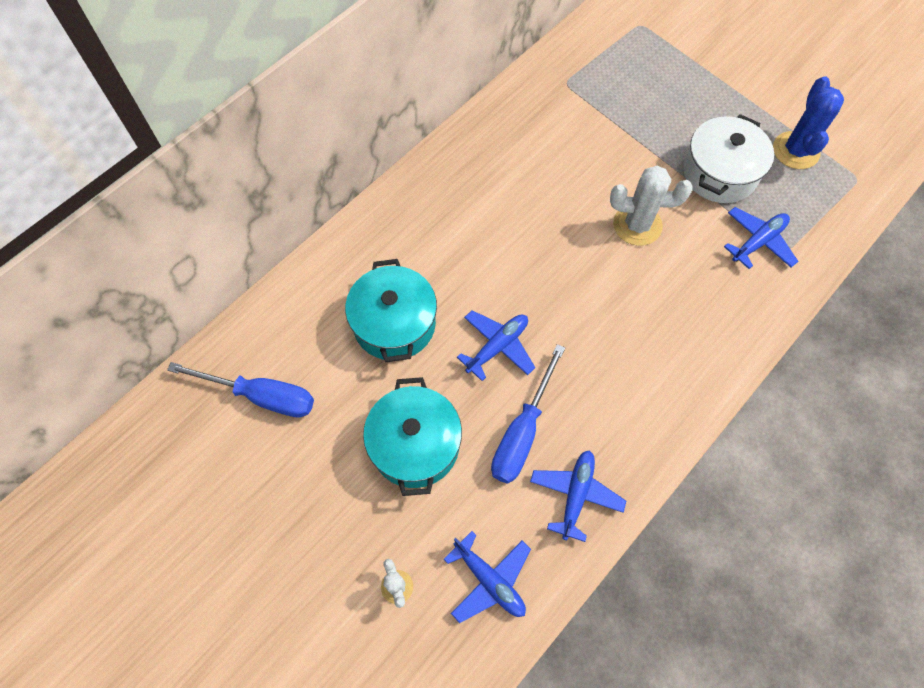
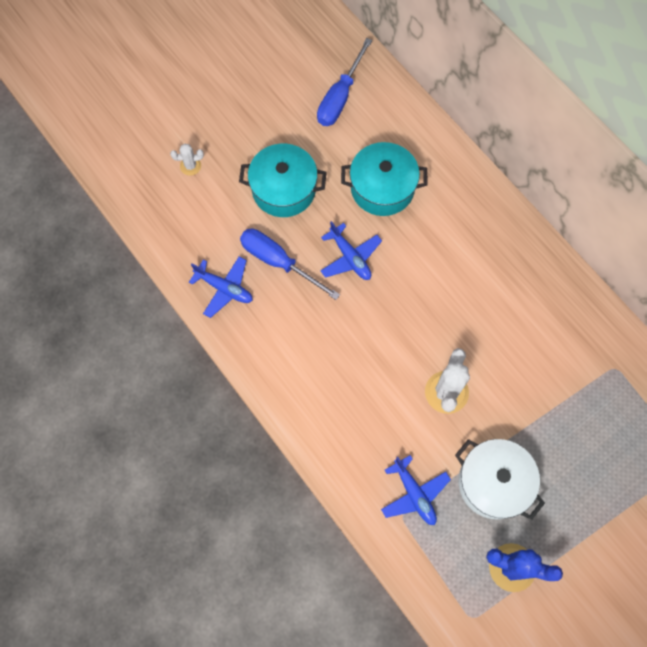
camera: 100 degrees right, 5 degrees up
blue plane [444,531,531,623] -> none

